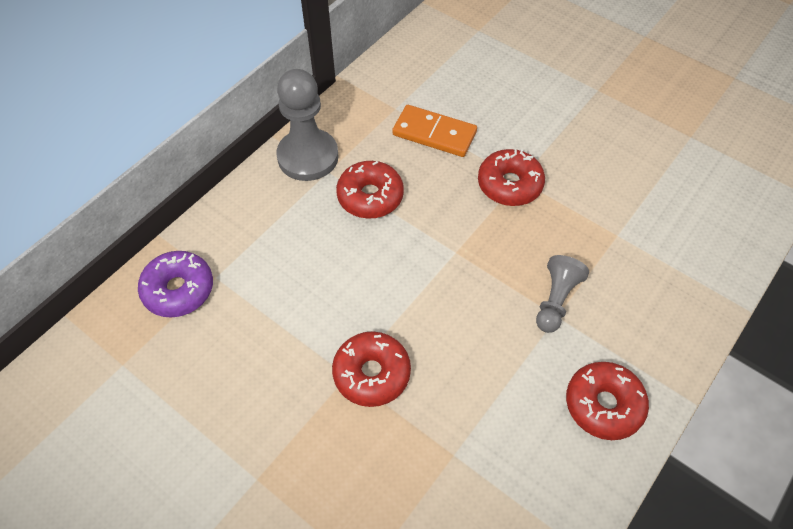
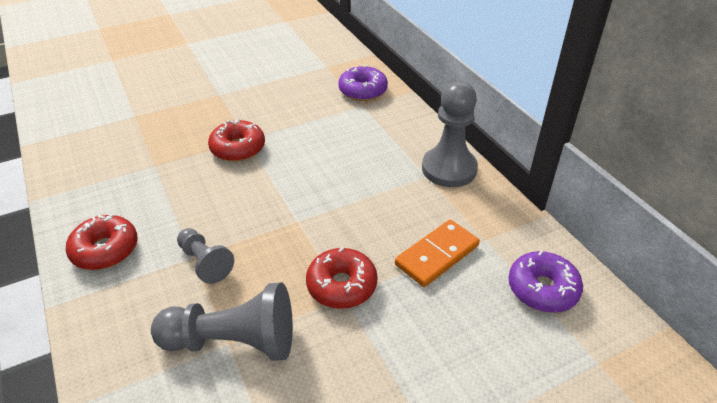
camera: 115 degrees right, 15 degrees down
red donut [336,161,404,219] -> none
none -> grey pawn [151,282,293,361]
none -> purple donut [508,251,583,313]

